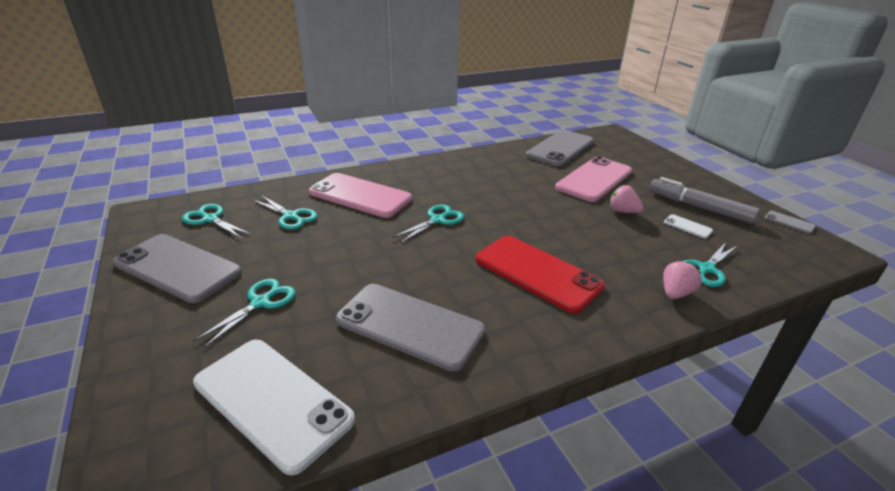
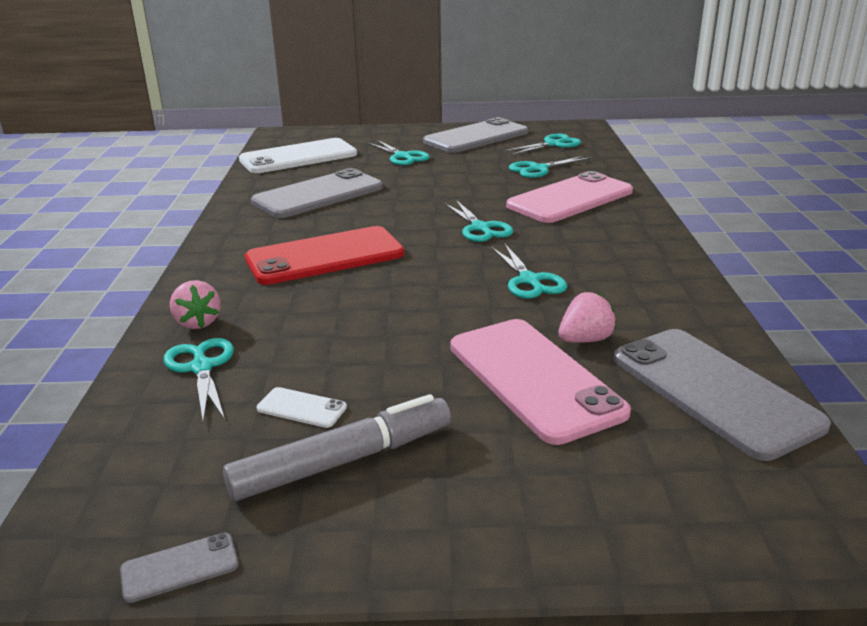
camera: 115 degrees right, 5 degrees down
pink strawberry [610,185,644,213] -> pink strawberry moved to [558,292,616,343]
white phone [664,214,713,238] -> white phone turned 45 degrees clockwise [257,387,347,428]
none -> turquoise scissors [491,244,567,299]

